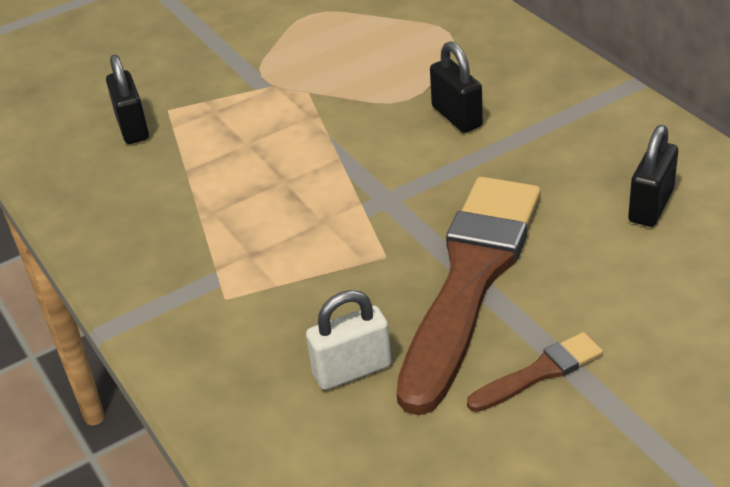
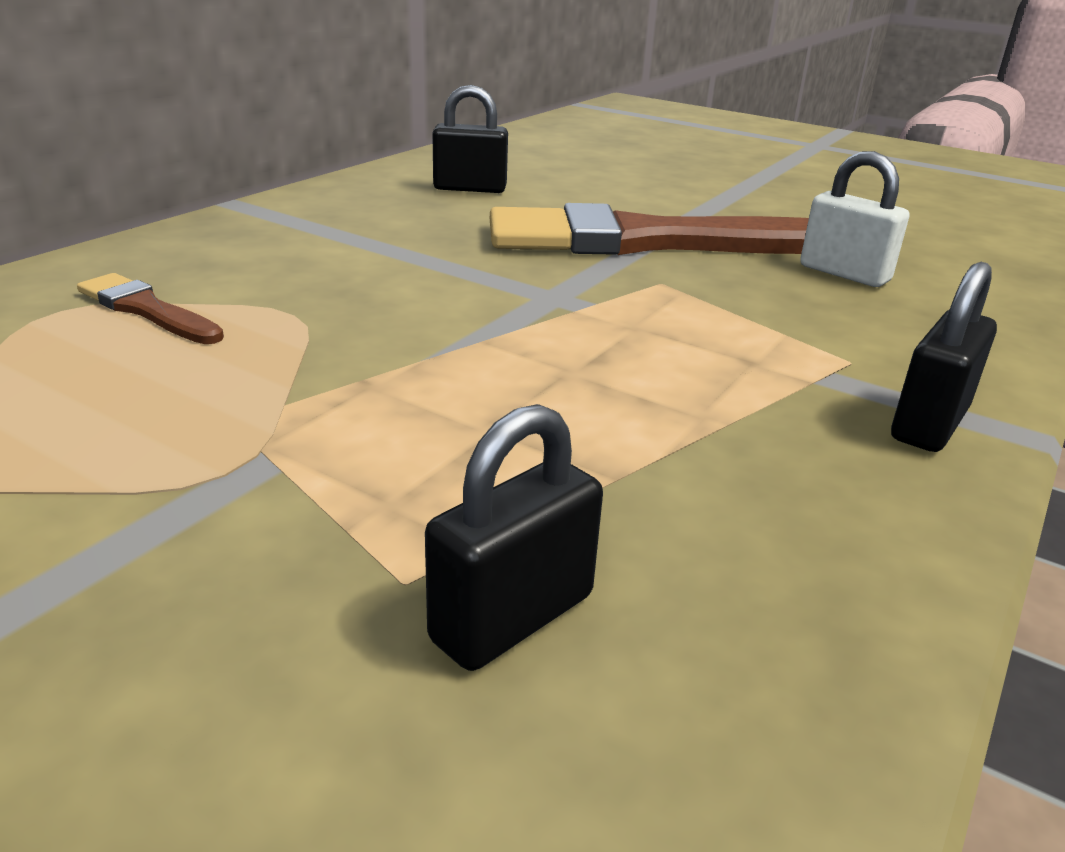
camera: 120 degrees left, 10 degrees down
black padlock [430,42,483,133] -> black padlock moved to [891,262,997,452]
brown brush [467,332,603,412] -> brown brush moved to [77,273,224,344]

